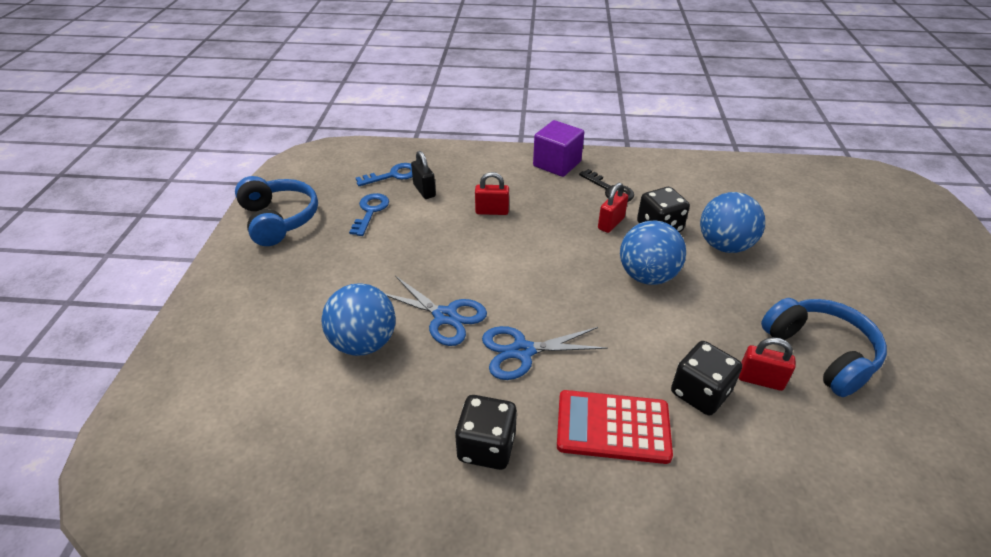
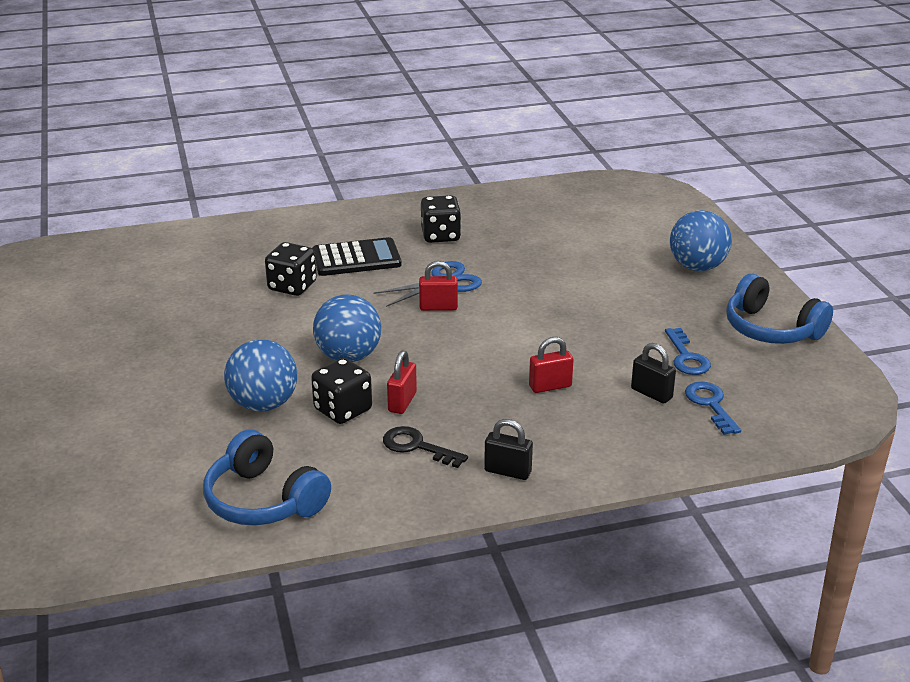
camera: 160 degrees right, 10 degrees down
blue ball [322,283,396,356] -> blue ball moved to [670,210,732,271]
blue key [356,163,413,186] -> blue key turned 120 degrees clockwise [685,382,741,435]
blue scissors [386,276,487,346] -> none
purple cube [533,120,584,177] -> black padlock [484,419,533,480]
red calculator [557,390,673,464] -> black calculator [312,237,402,276]
red padlock [738,337,795,391] -> red padlock moved to [419,261,458,311]
blue headphones [761,298,887,397] -> blue headphones moved to [203,429,331,526]

